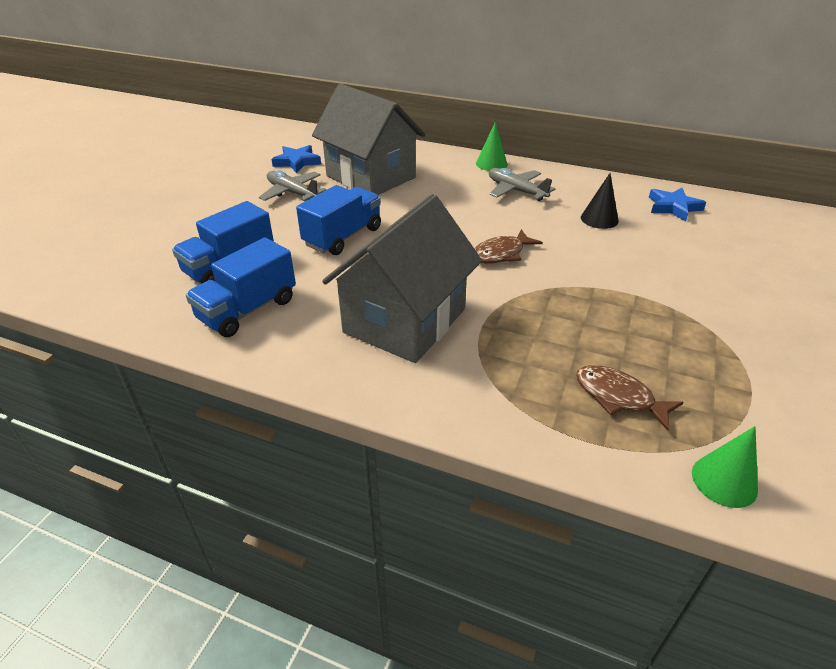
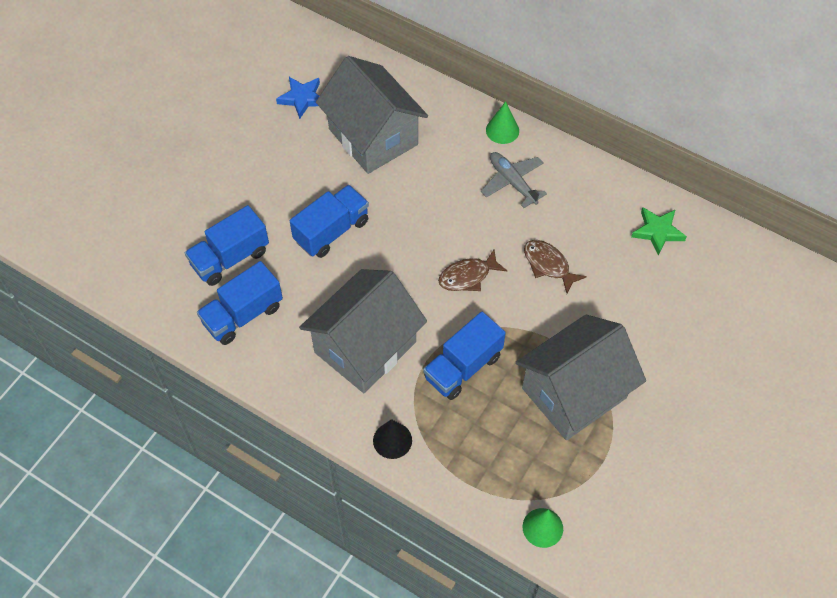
camera: 10 degrees right, 20 degrees up
grey plane [259,171,327,201] -> none
brown fish [576,365,684,431] -> brown fish moved to [524,240,587,293]
black cone [581,173,619,229] -> black cone moved to [373,419,412,459]
blue star [649,188,706,222] -> green star [631,207,687,256]
none -> blue truck [423,311,506,400]
none -> grey house [516,315,646,440]

